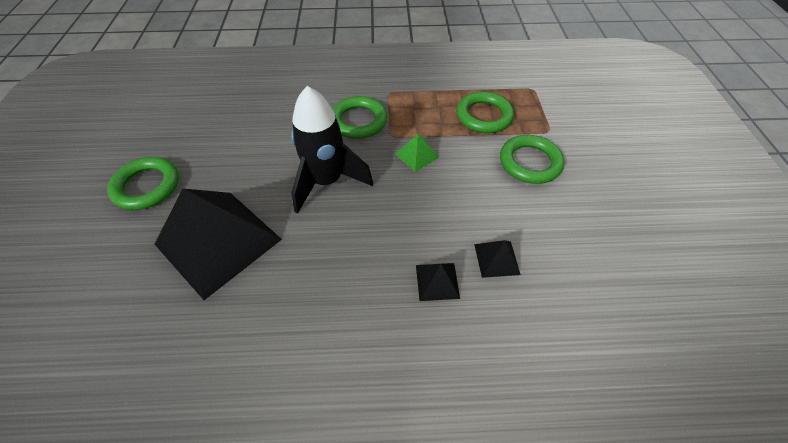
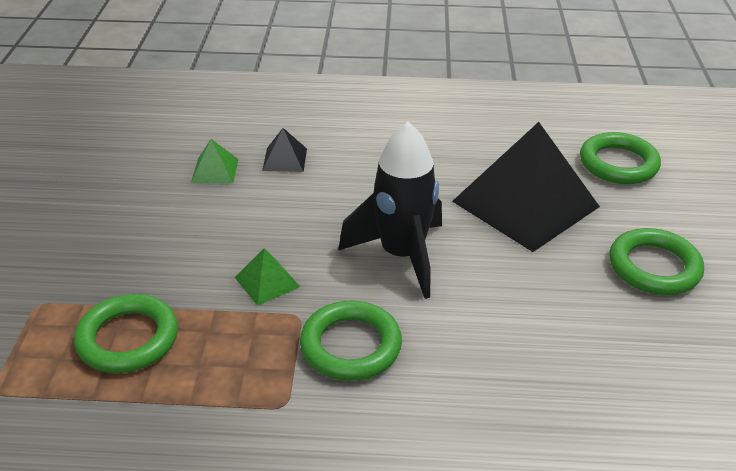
camera: 175 degrees left, 15 degrees down
black pyramid [474,240,521,278] -> green pyramid [191,139,239,184]
green ring [500,135,564,184] -> green ring moved to [580,132,661,184]

